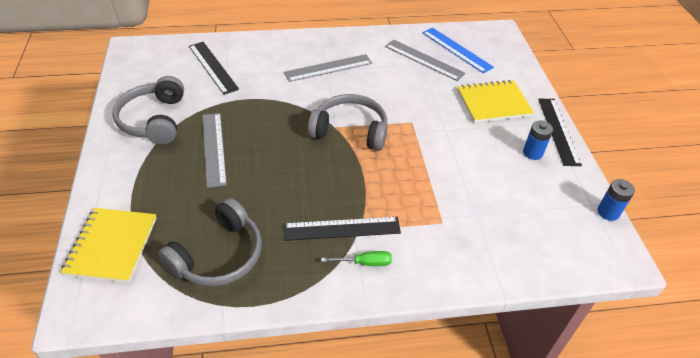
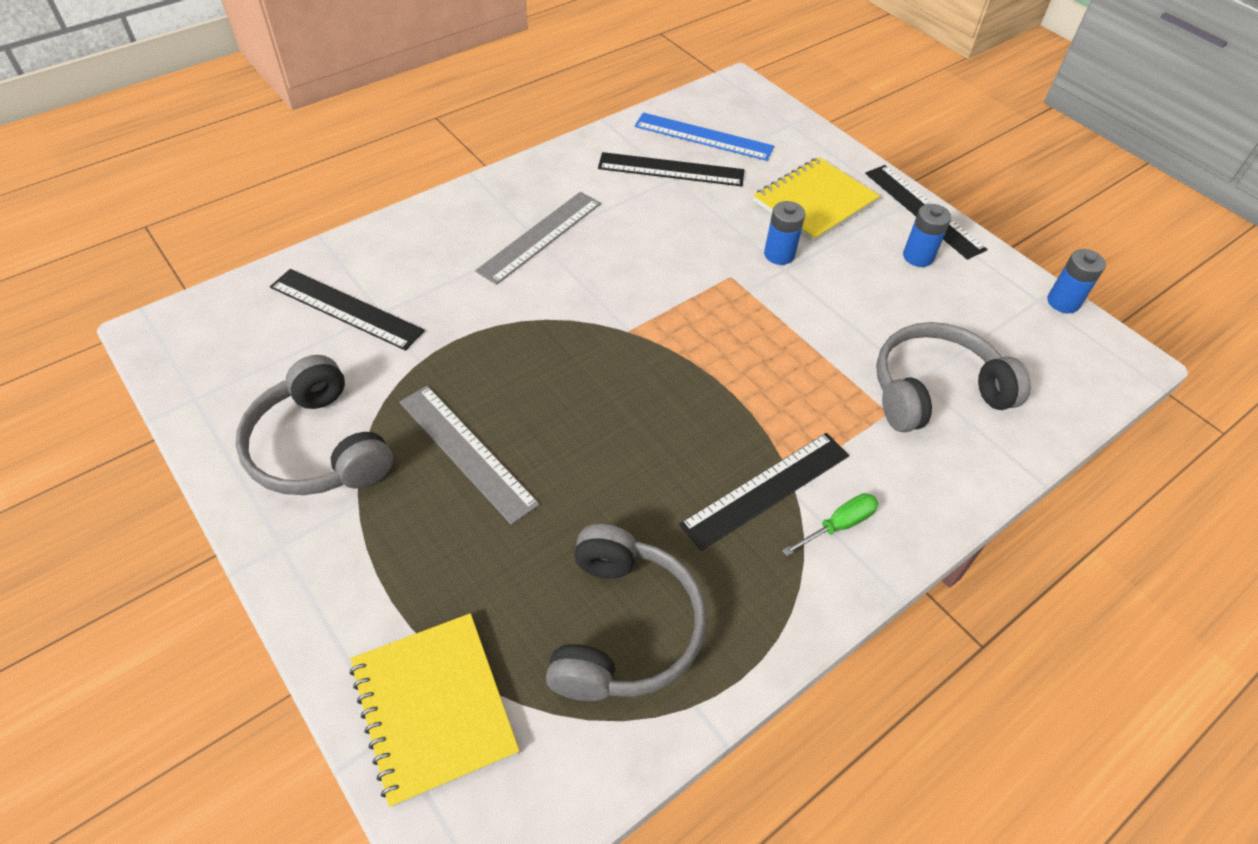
camera: 30 degrees left, 5 degrees up
grey headphones [308,94,387,151] -> grey headphones moved to [876,322,1031,432]
grey ruler [385,40,466,81] -> black ruler [598,152,744,186]
none -> blue battery [764,201,805,265]

